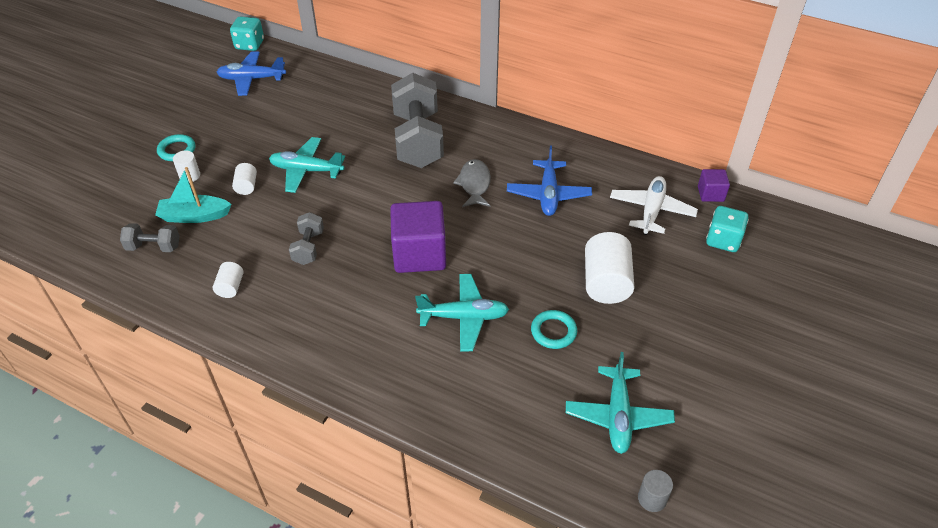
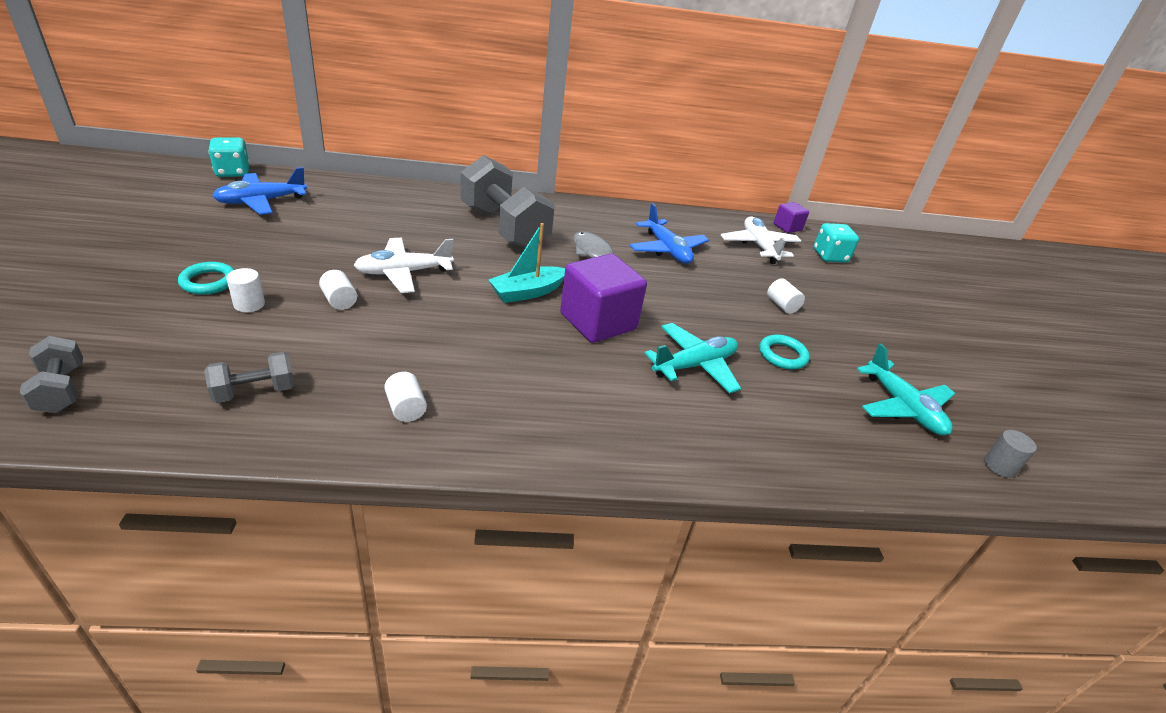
camera: 35 degrees left, 10 degrees down
turquoise boat [155,167,232,223] -> turquoise boat moved to [489,223,565,303]
turquoise plane [269,137,345,193] -> white plane [354,238,454,293]
grey dumbbell [289,212,324,265] -> grey dumbbell moved to [20,336,83,413]
white cylinder [585,232,635,304] -> white cylinder [767,278,805,314], size x0.51

